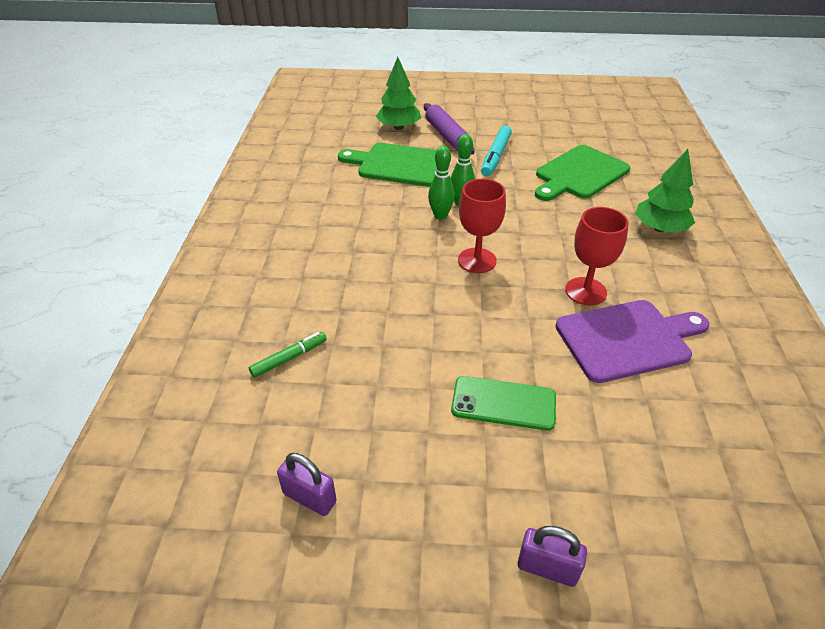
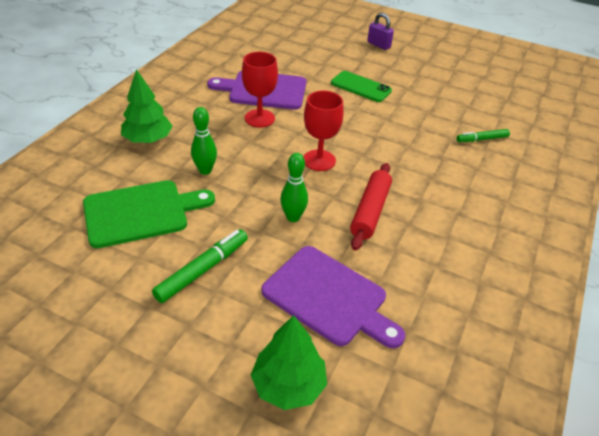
camera: 160 degrees left, 0 degrees up
purple padlock [277,453,337,516] -> none
green cutting board [338,143,437,187] -> purple cutting board [261,246,405,348]
purple rolling pin [424,103,475,155] -> none
green bowling pin [428,146,455,220] -> green bowling pin moved to [191,107,217,175]
turquoise marker [481,126,512,177] -> green marker [152,229,248,303]
none -> red rolling pin [350,163,392,251]

